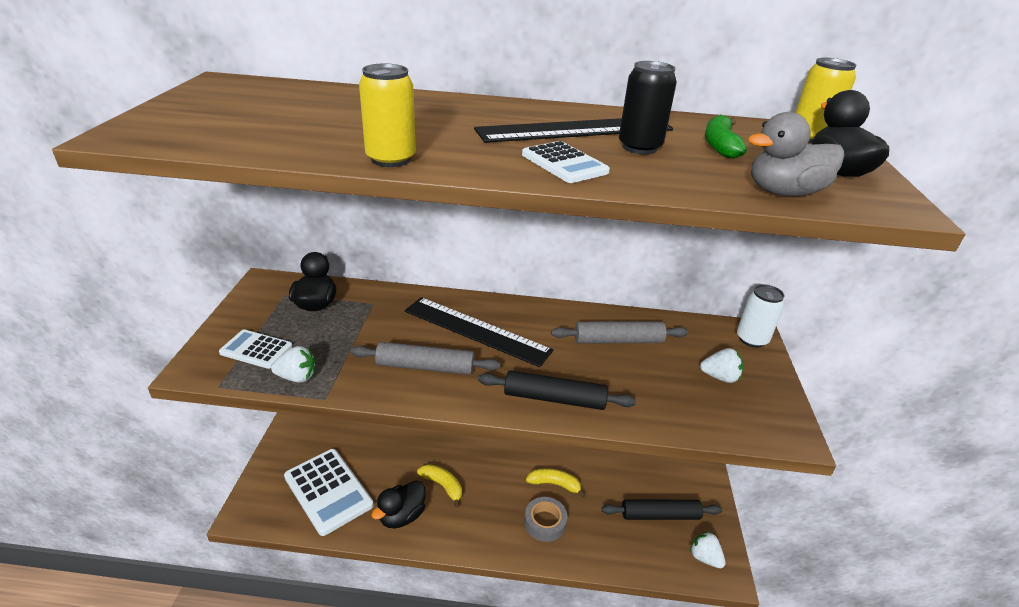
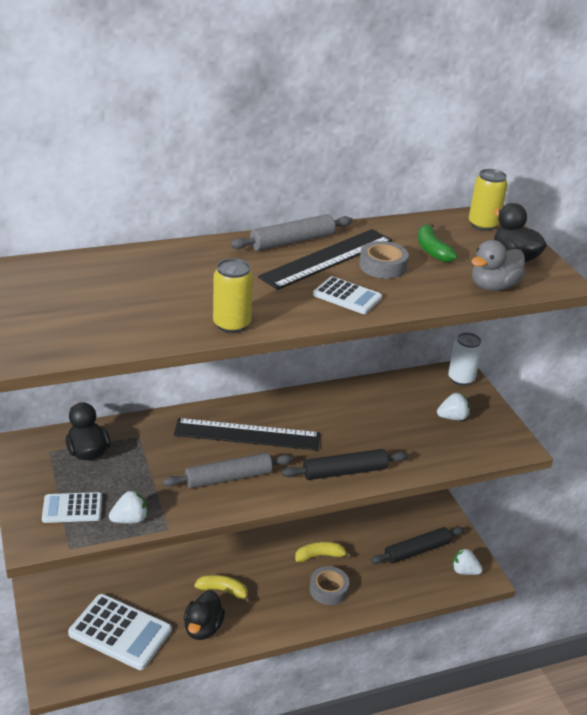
camera: 25 degrees left, 0 degrees up
grey rolling pin [551,321,688,344] -> grey rolling pin moved to [230,214,352,251]
black can [619,61,677,154] -> grey tape [359,241,409,279]

